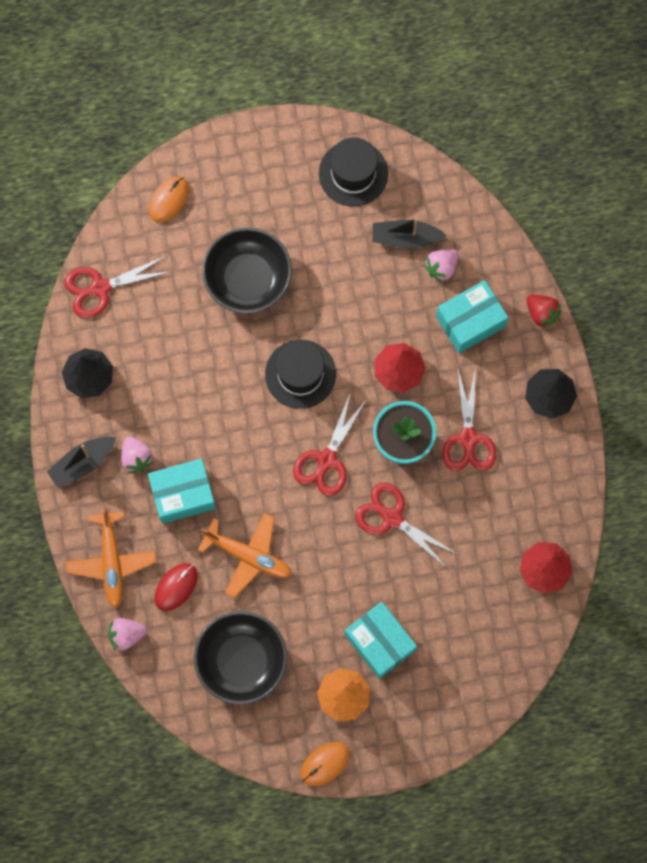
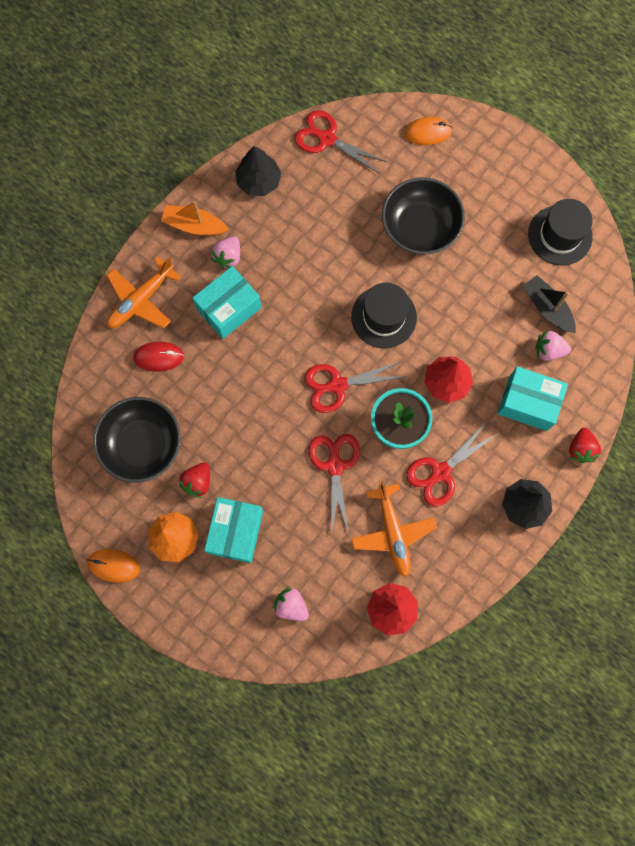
camera: 50 degrees right, 0 degrees up
black boat [47,437,116,488] -> orange boat [161,201,229,235]
pink strawberry [108,618,147,650] -> pink strawberry moved to [273,587,309,621]
turquoise box [148,459,216,524] -> turquoise box turned 75 degrees counterclockwise [192,266,262,339]
orange plane [198,513,292,598] -> orange plane moved to [351,481,437,577]
none -> red strawberry [179,462,210,498]

